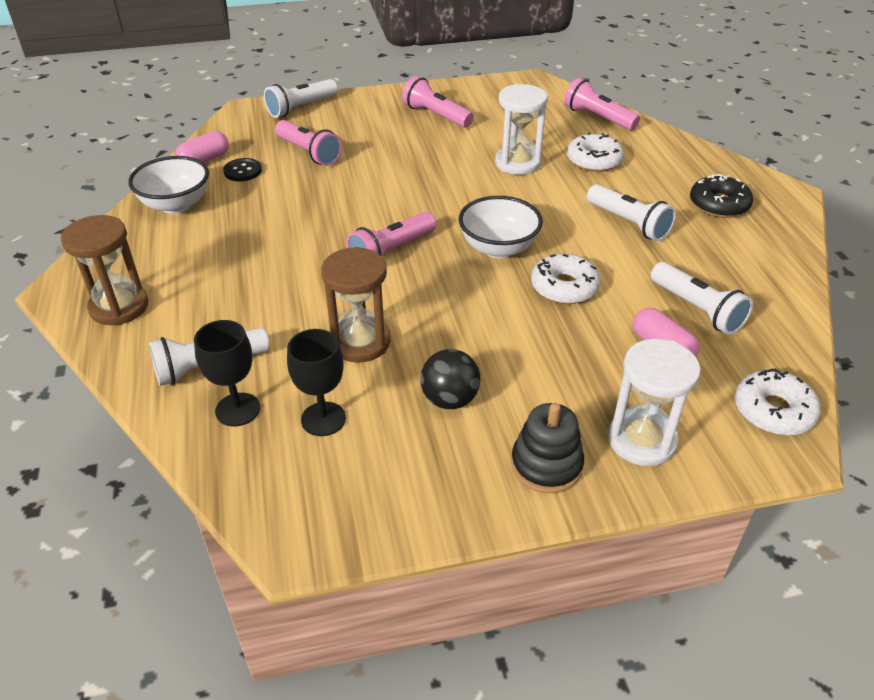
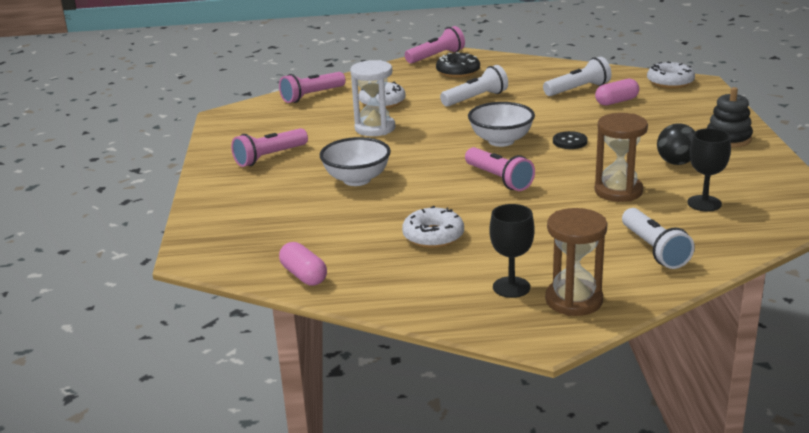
camera: 80 degrees left, 15 degrees down
white bowl [128,156,209,214] -> white bowl moved to [320,137,391,186]
black goblet [194,320,260,427] -> black goblet moved to [489,204,534,298]
black button [223,158,262,181] -> black button moved to [553,131,588,149]
white flashlight [264,79,338,118] -> none
pink flashlight [275,120,342,166] -> pink flashlight moved to [405,26,465,64]
white donut [531,253,600,304] -> white donut moved to [402,206,464,248]
white hourglass [608,339,701,466] -> none

